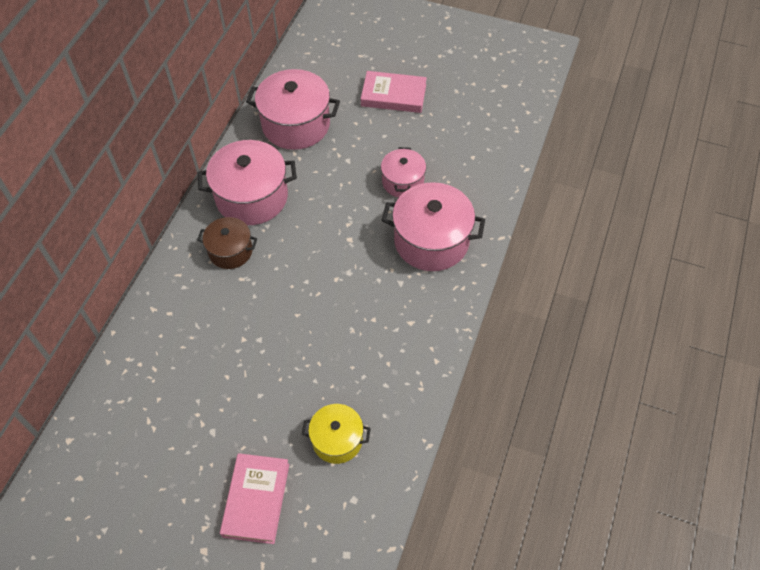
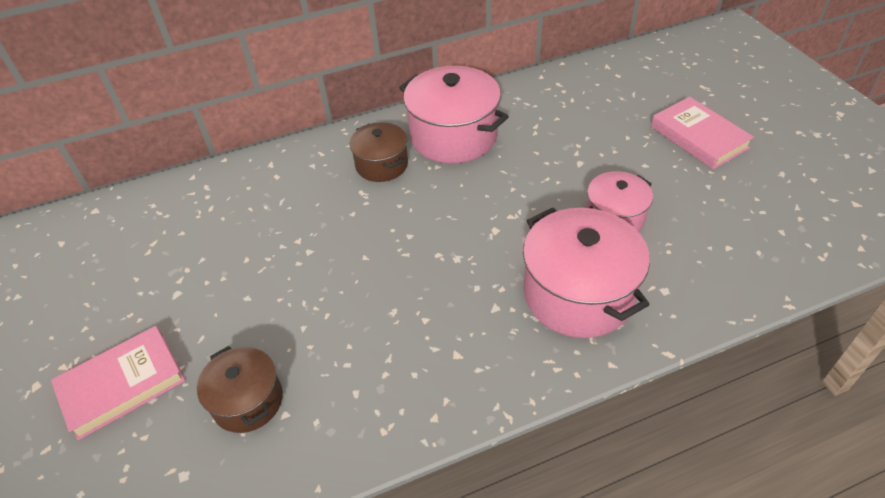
camera: 50 degrees right, 10 degrees down
pink pot [246,69,340,150] -> none
yellow pot [302,404,371,464] -> brown pot [197,346,283,433]

